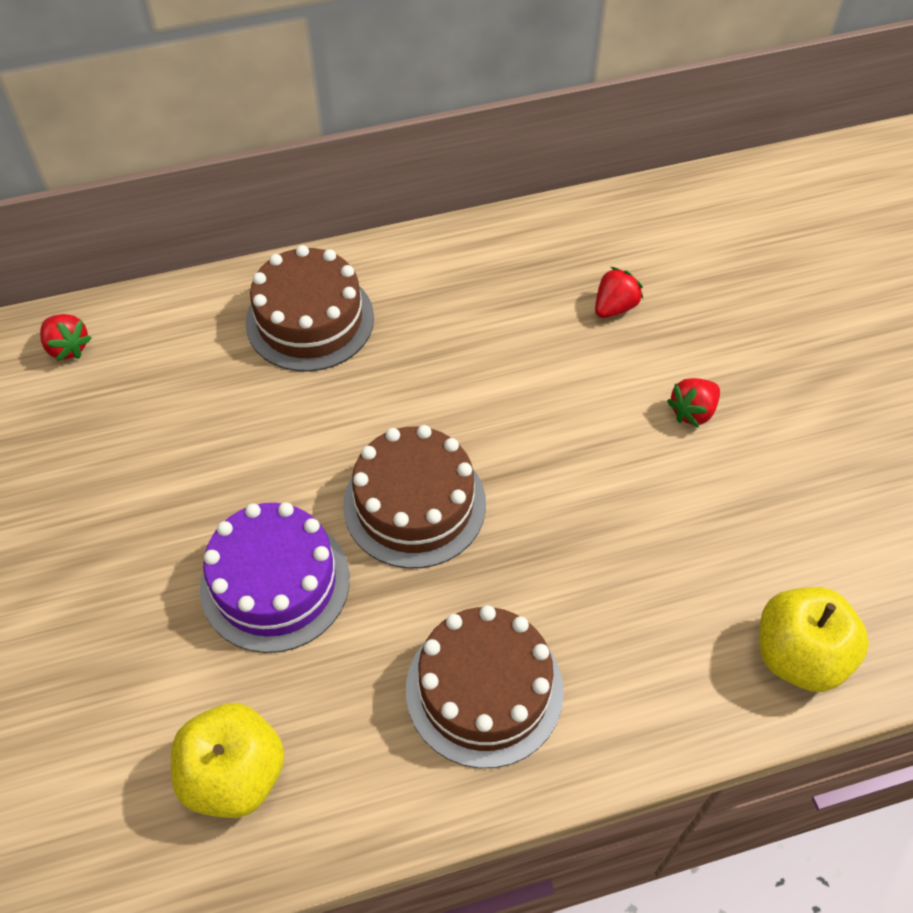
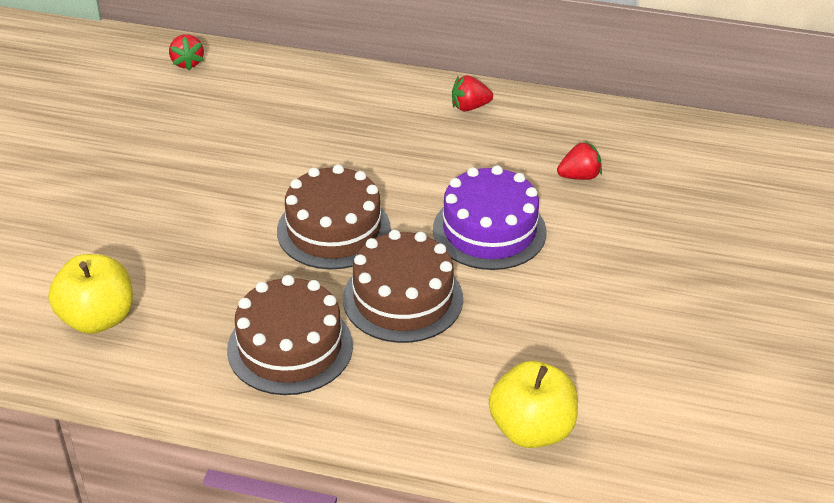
camera: 30 degrees right, 15 degrees down
purple cake [200,502,350,653] -> purple cake moved to [433,165,546,270]
brown cake [245,245,374,372] -> brown cake moved to [343,230,463,343]
red strawberry [667,378,720,428] -> red strawberry moved to [452,75,493,112]

